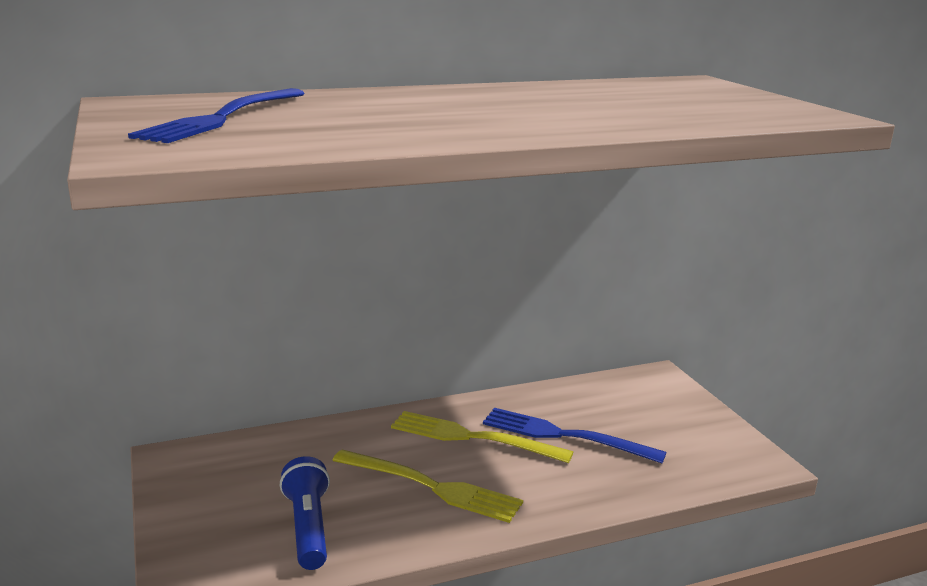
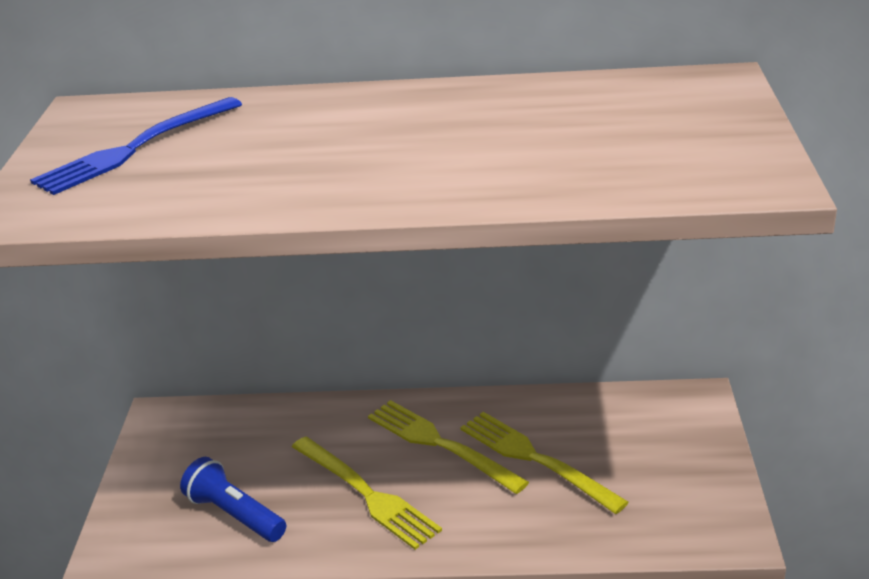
camera: 25 degrees right, 10 degrees up
blue flashlight [280,456,330,570] -> blue flashlight turned 60 degrees counterclockwise [180,457,286,542]
blue fork [483,408,666,463] -> yellow fork [460,412,629,514]

